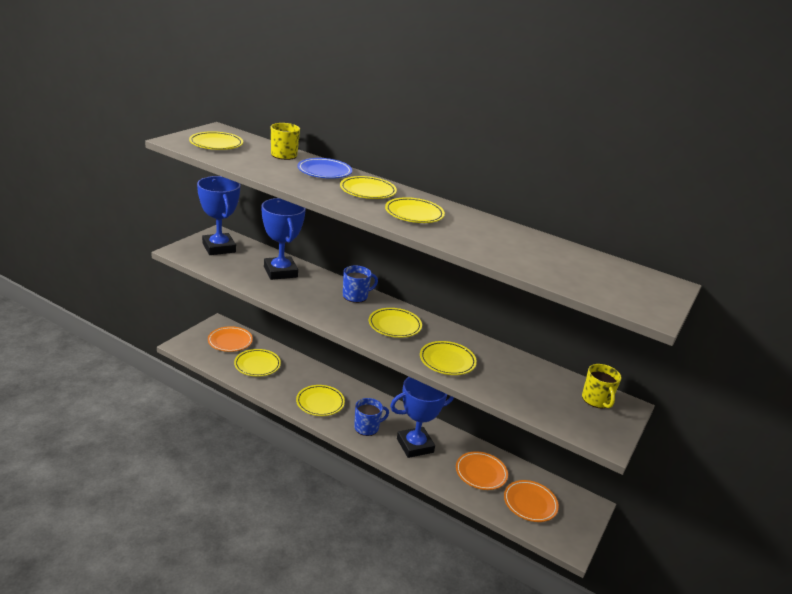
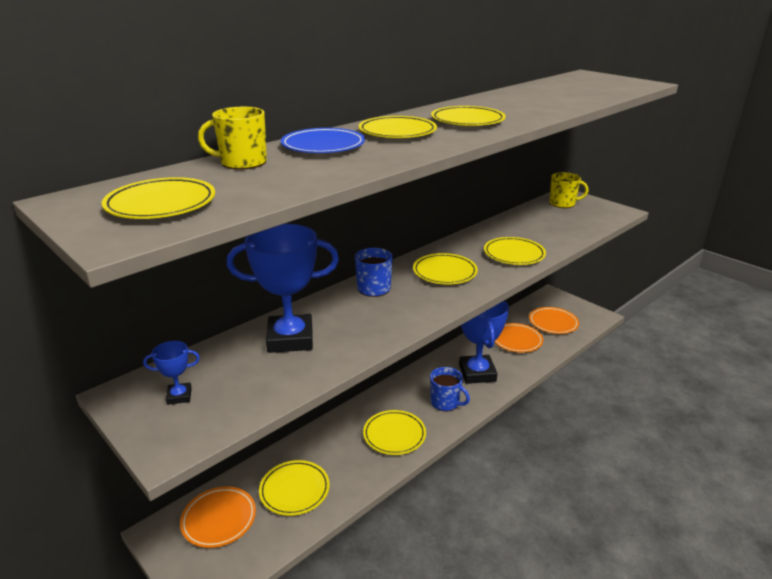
camera: 70 degrees left, 0 degrees up
blue trophy [197,176,241,255] -> blue trophy [143,341,200,405], size x0.44
blue mug [354,398,389,436] -> blue mug turned 135 degrees clockwise [430,367,470,411]

